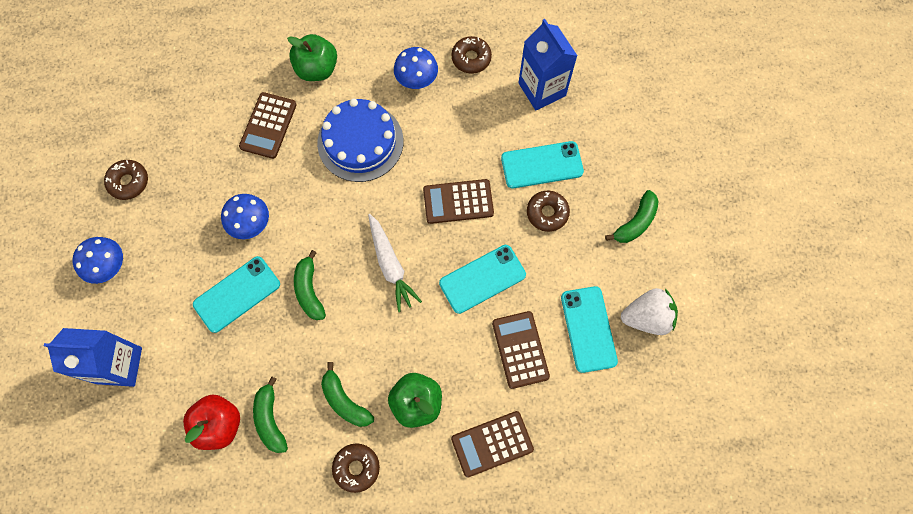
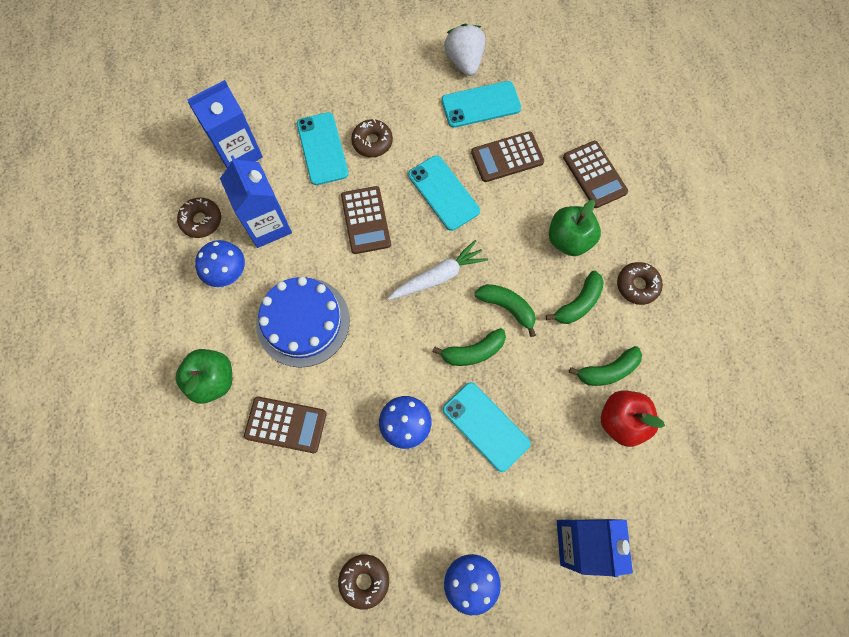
camera: 95 degrees left, 0 degrees up
green banana [605,190,659,243] -> green banana moved to [474,284,536,337]
none -> blue carton [220,156,292,248]

